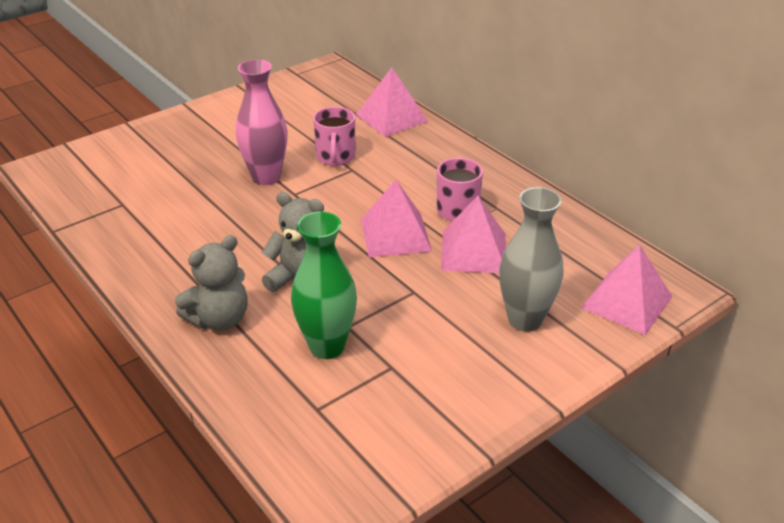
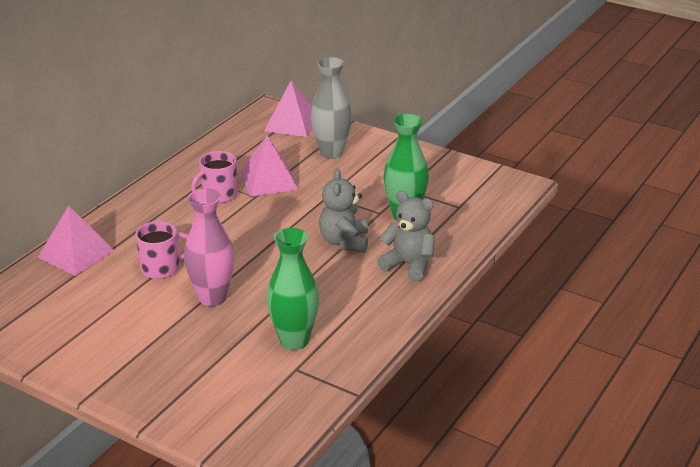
camera: 110 degrees left, 5 degrees down
pink pyramid [361,180,432,257] -> none
none -> green vase [267,228,319,350]

